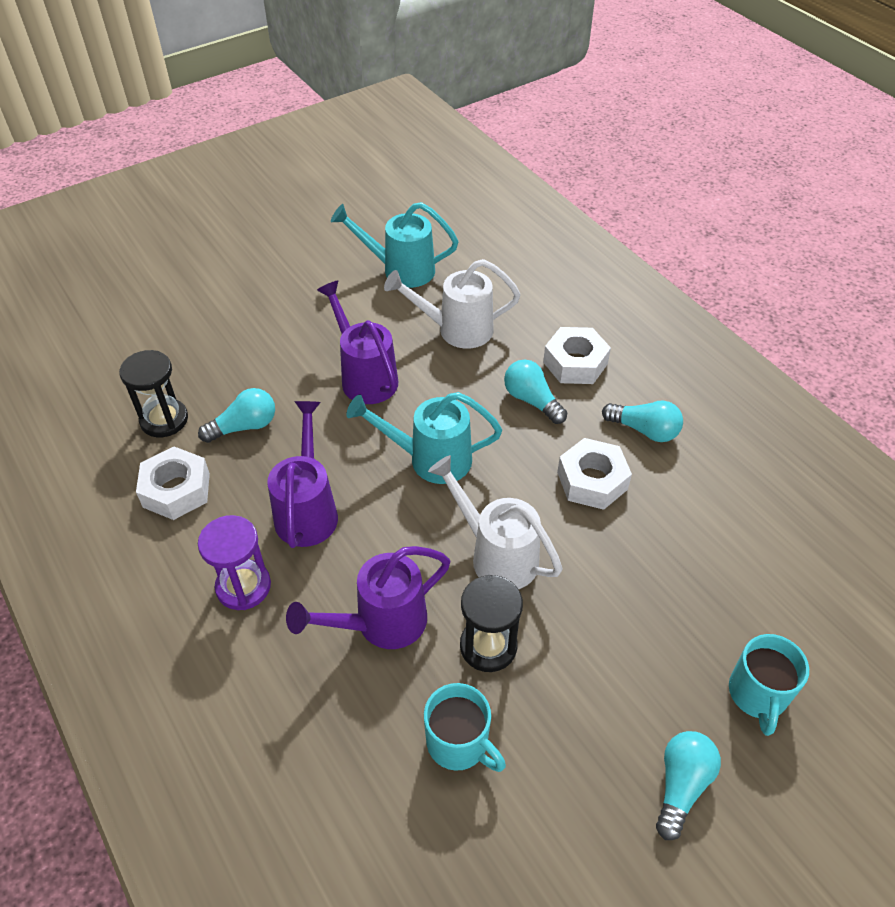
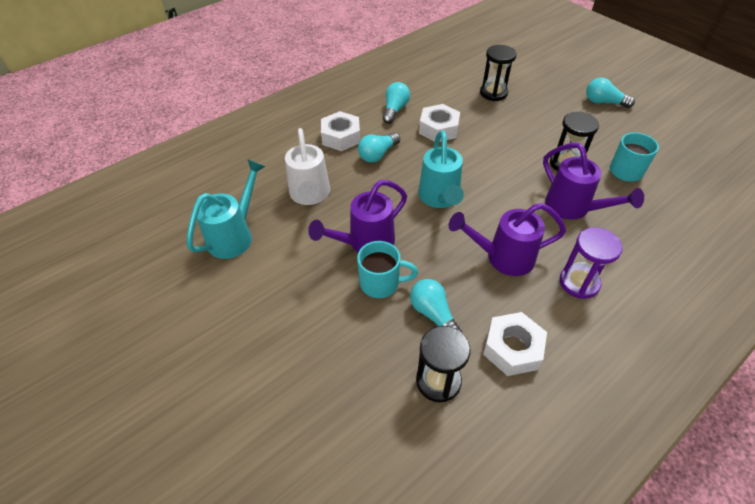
camera: 95 degrees left, 0 degrees up
turquoise watering can [331,202,458,288] -> turquoise watering can turned 150 degrees counterclockwise [187,159,266,259]
white watering can [428,455,562,589] -> none
turquoise mug [729,634,809,736] -> turquoise mug moved to [357,241,418,298]
none -> black hourglass [480,45,517,101]

